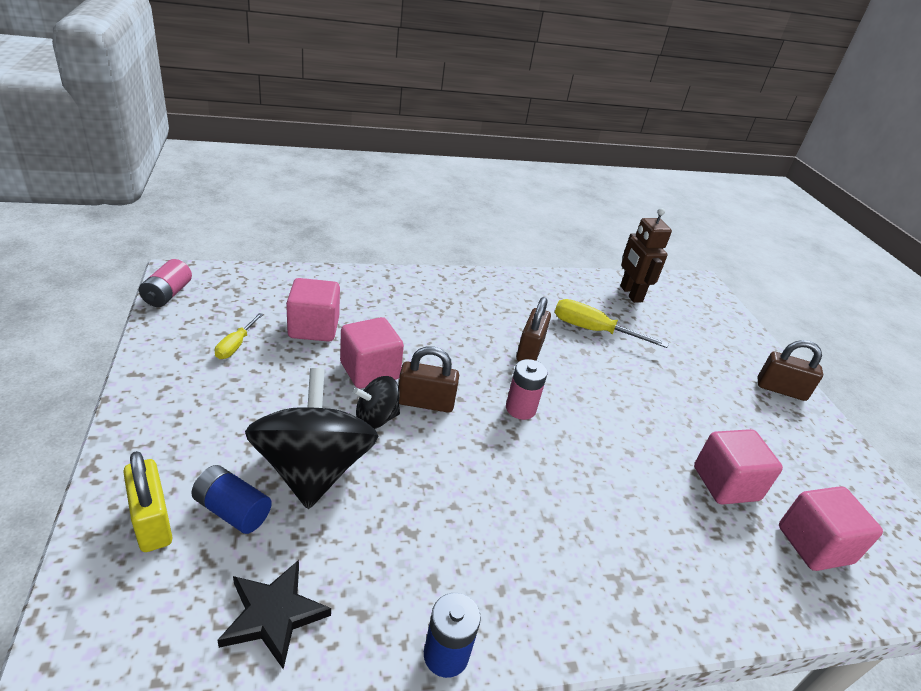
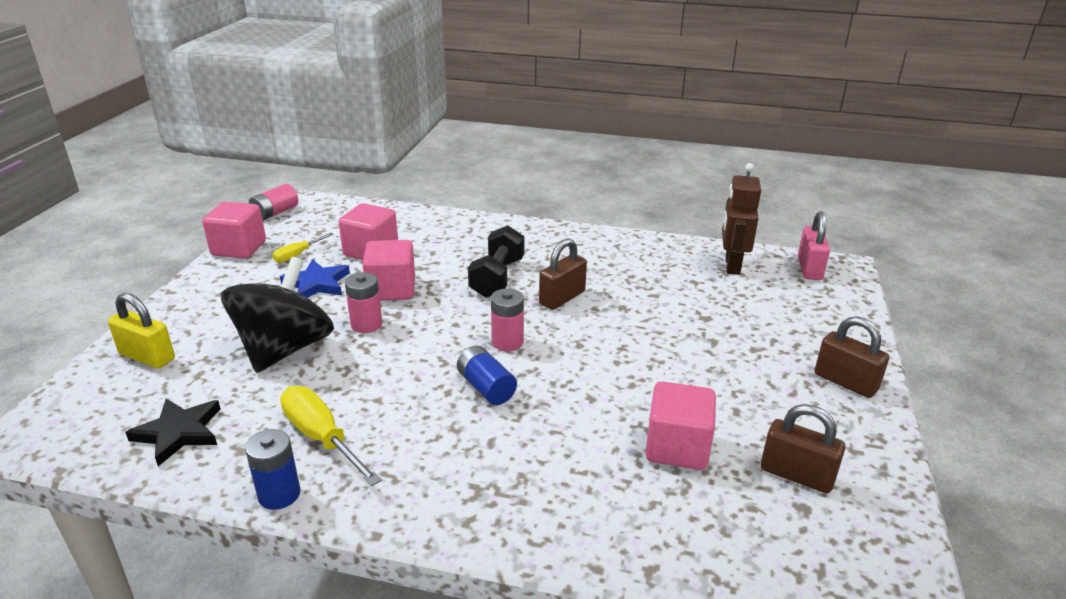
camera: 30 degrees right, 5 degrees down
yellow padlock [123,451,173,552] -> yellow padlock turned 60 degrees counterclockwise [108,293,175,369]
blue battery [191,465,272,534] -> blue battery moved to [457,345,517,405]
black spinning top [353,376,400,429] -> pink battery [345,272,382,333]
brown padlock [399,346,459,413] -> brown padlock moved to [761,404,846,493]
yellow screwdriver [554,299,669,348] -> yellow screwdriver moved to [280,386,382,486]
pink cube [779,486,883,571] -> pink cube moved to [202,201,266,259]
none -> blue star [280,259,350,298]
none -> black dumbbell [468,225,525,298]
none -> pink padlock [798,211,830,280]

